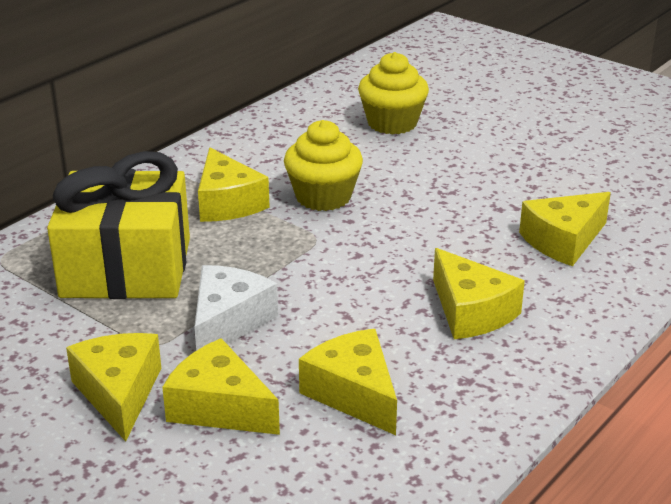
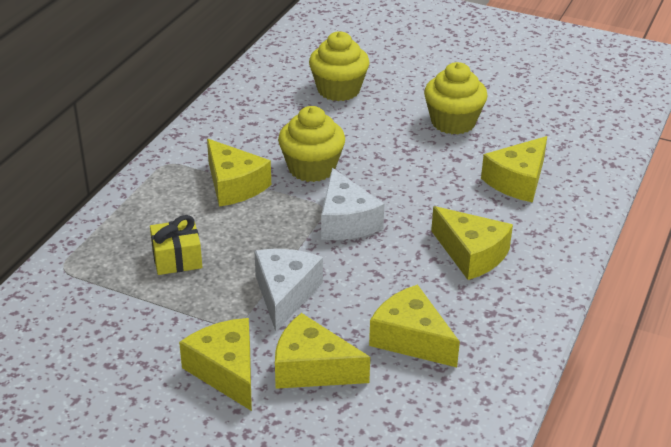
camera: 15 degrees left, 5 degrees up
yellow gift [47,151,190,299] -> yellow gift [150,215,202,275], size x0.45
none -> white cheese [321,168,384,240]
none -> yellow cupcake [424,62,488,135]

